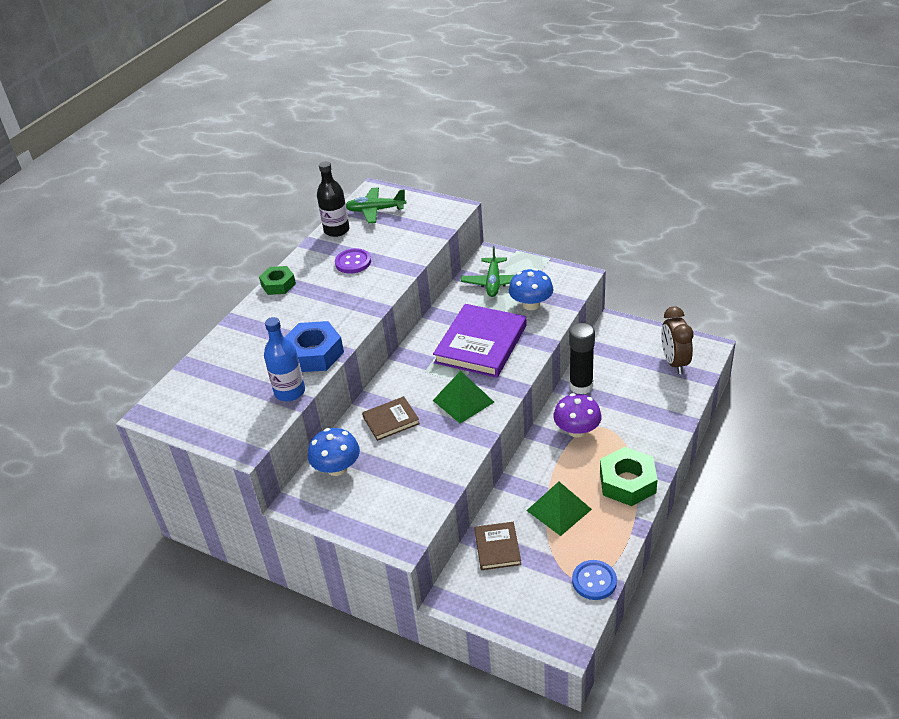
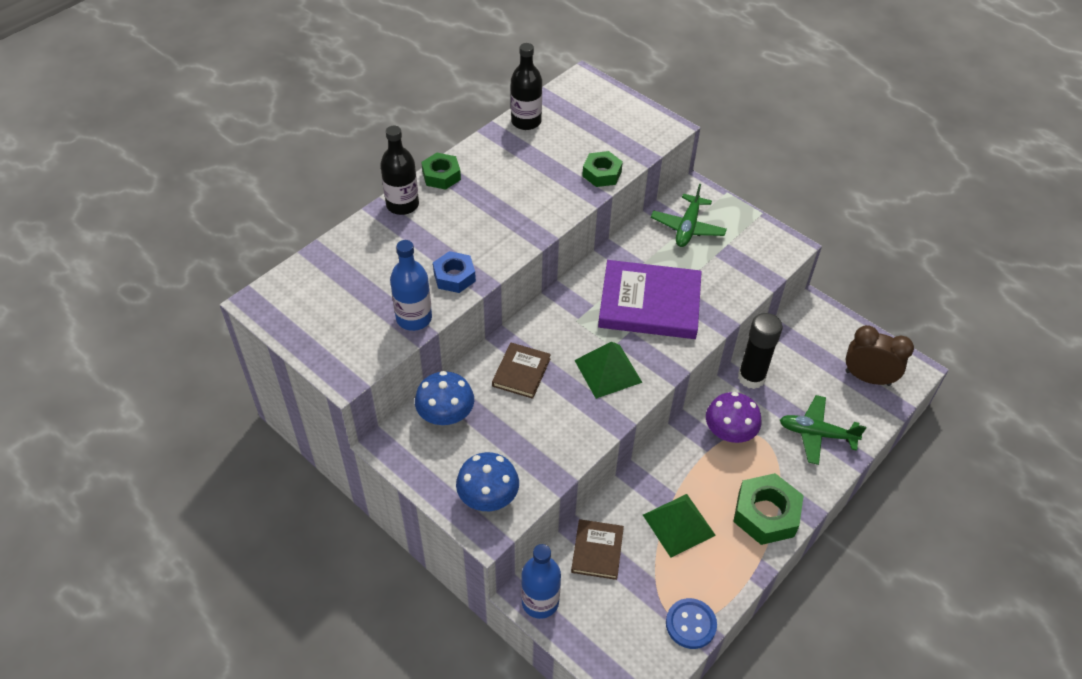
camera: 10 degrees right, 10 degrees up
blue nut [285,321,344,372] -> blue nut [433,251,476,293], size x0.64
purple button [335,248,371,273] -> none
green plane [346,187,406,223] -> green plane moved to [780,395,866,465]
brown book [362,396,420,441] -> brown book turned 60 degrees counterclockwise [492,343,551,399]
purple book [433,304,527,378] -> purple book turned 60 degrees clockwise [598,260,702,339]
blue mushroom [509,268,554,310] -> blue mushroom moved to [456,452,519,511]
brown clock [661,306,693,374] -> brown clock turned 105 degrees clockwise [845,325,914,386]
none -> black bottle [380,126,419,215]
none -> blue bottle [521,544,561,619]
none -> green nut [582,151,623,187]

